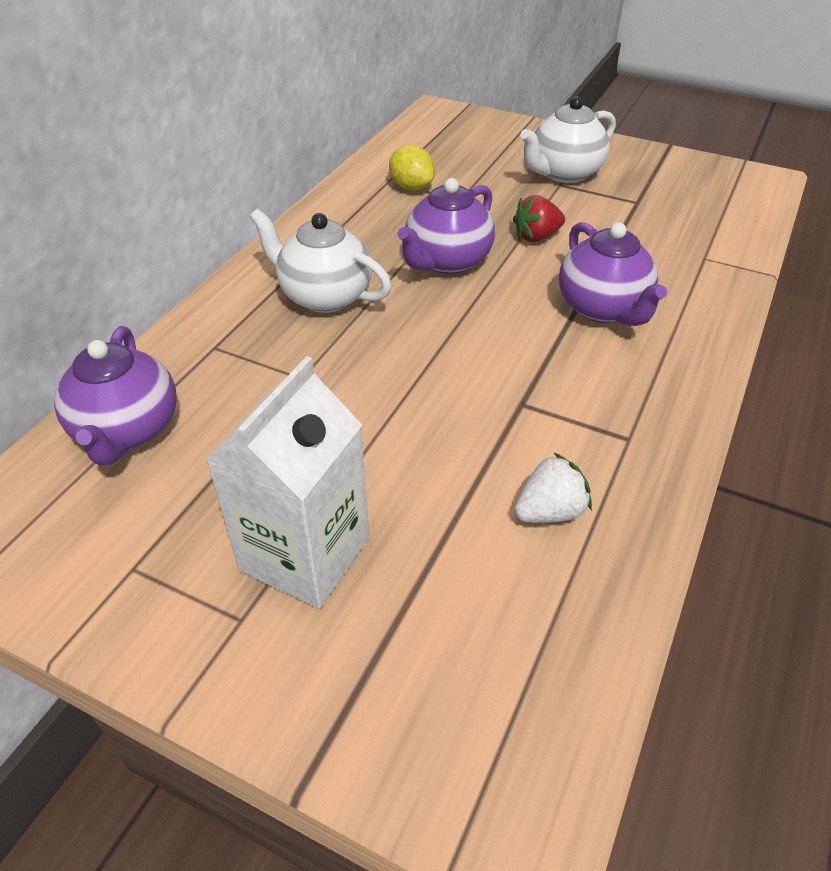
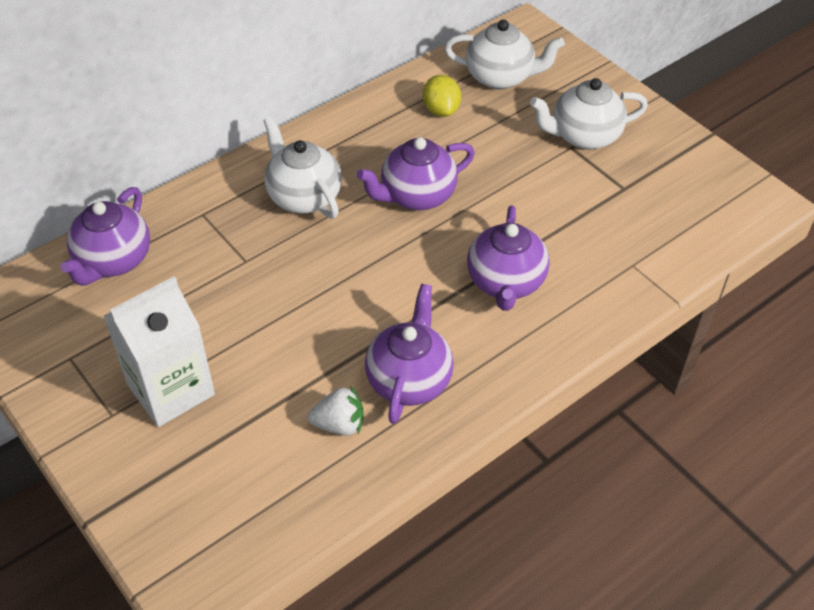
camera: 25 degrees right, 5 degrees up
red strawberry [513,195,565,242] -> none
none -> purple teapot [365,284,454,424]
none -> white teapot [444,20,565,90]

